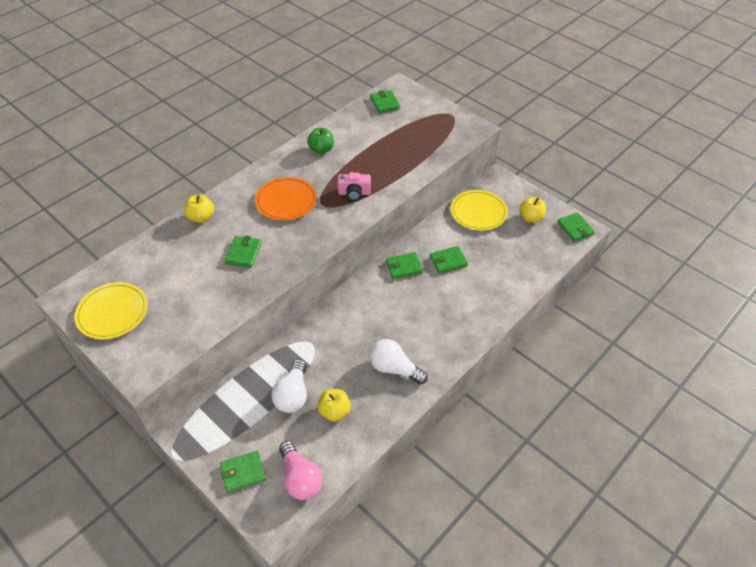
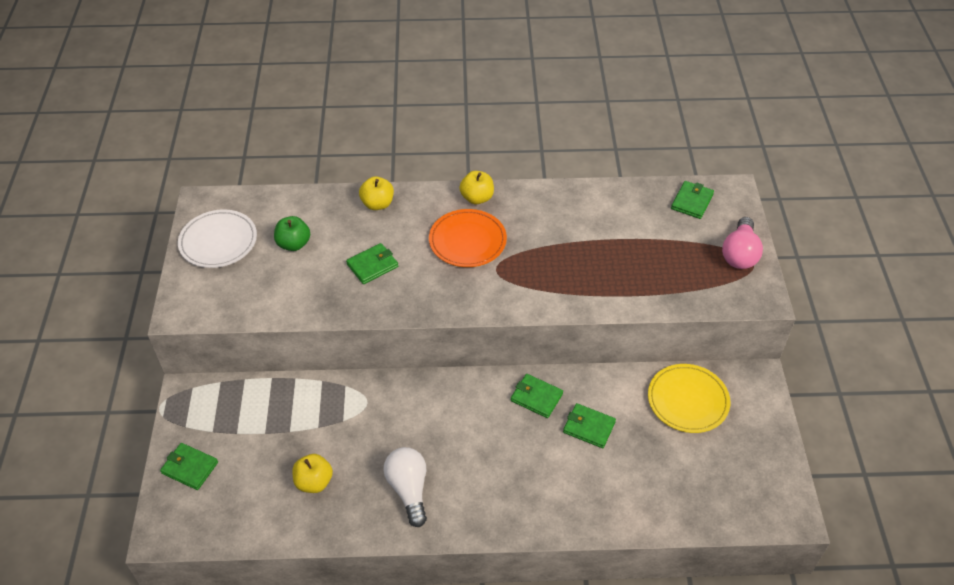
camera: 45 degrees right, 0 degrees up
yellow plate [74,282,148,339] -> white plate [178,209,257,268]
white light bulb [271,359,307,413] -> none
pink light bulb [279,441,323,500] -> pink light bulb moved to [722,217,763,269]
green apple [307,128,334,154] -> green apple moved to [274,216,310,251]
pink camera [338,172,371,201] -> none
yellow apple [520,197,547,223] -> yellow apple moved to [459,171,494,204]
green wallet [557,212,595,242] -> none

